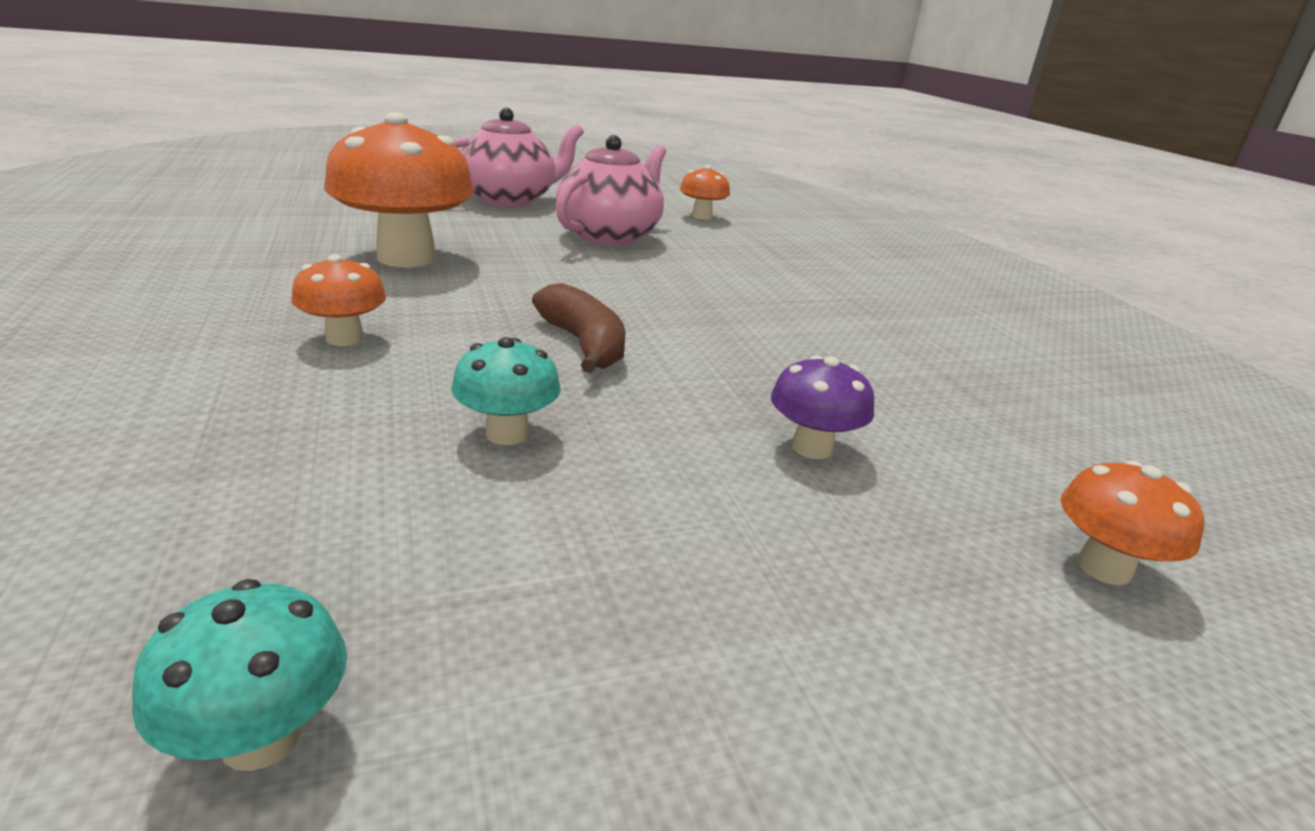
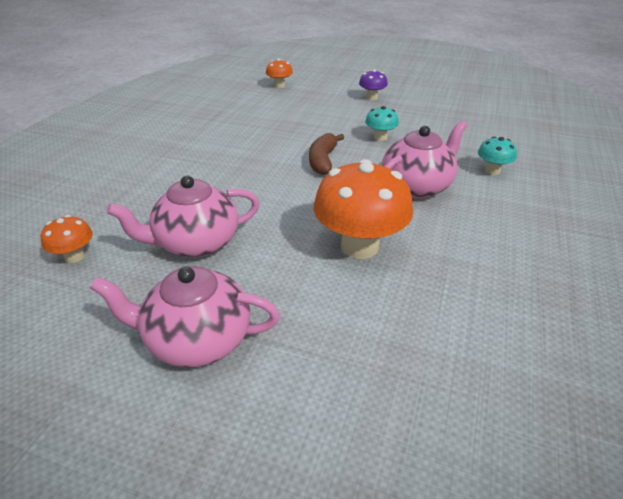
camera: 140 degrees left, 10 degrees up
turquoise mushroom [132,579,347,771] -> turquoise mushroom moved to [478,137,517,175]
orange mushroom [291,254,387,346] -> pink teapot [382,121,467,198]
purple mushroom [771,355,874,459] -> purple mushroom moved to [359,69,388,100]

